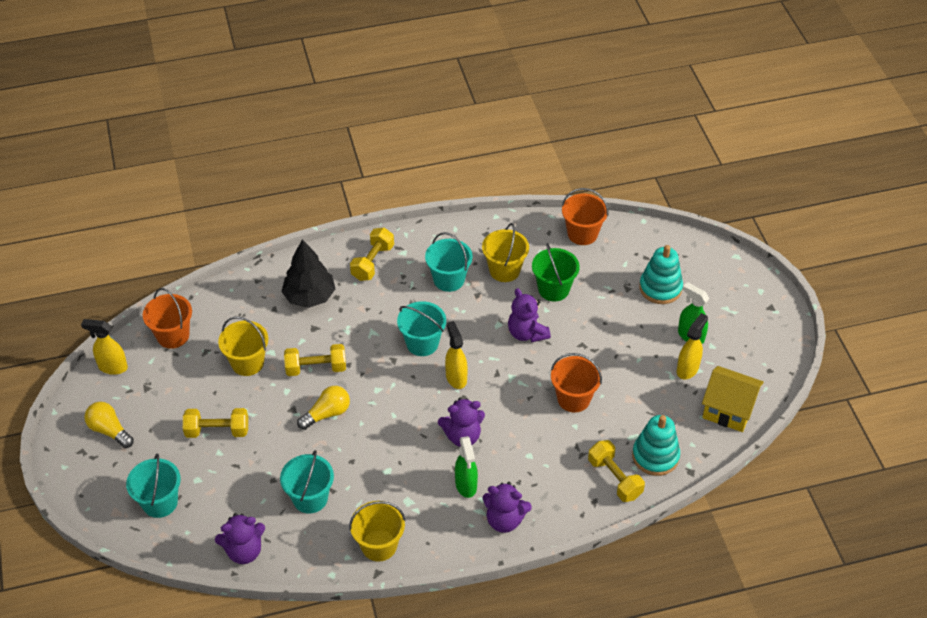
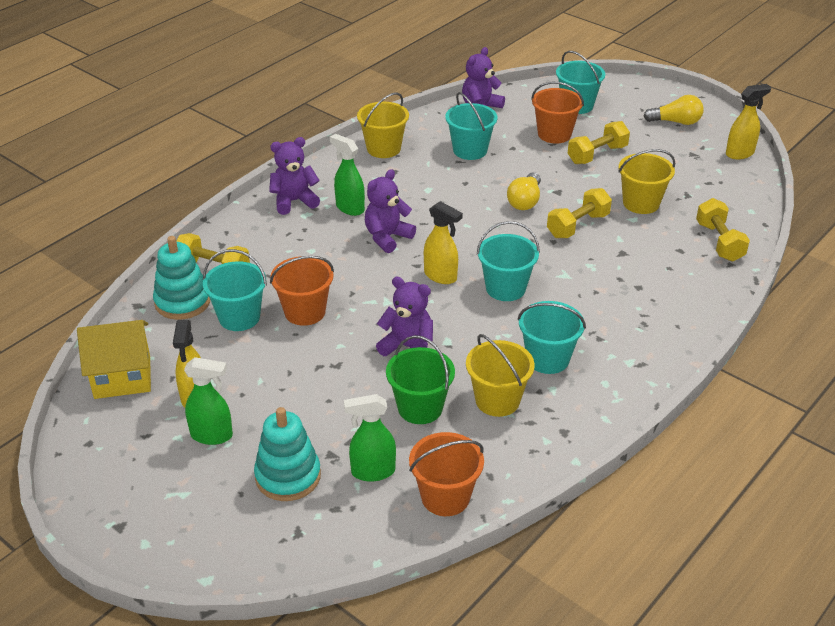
camera: 145 degrees right, 10 degrees down
orange bucket [143,288,192,349] -> orange bucket moved to [531,82,584,144]
black tree [281,239,335,308] -> none
yellow dumbbell [350,228,394,281] -> yellow dumbbell moved to [696,198,750,261]
none -> turquoise bucket [203,249,267,331]
none -> green spray bottle [344,394,396,482]

